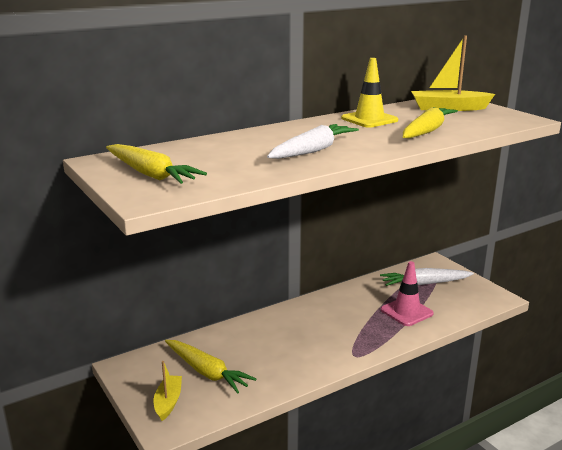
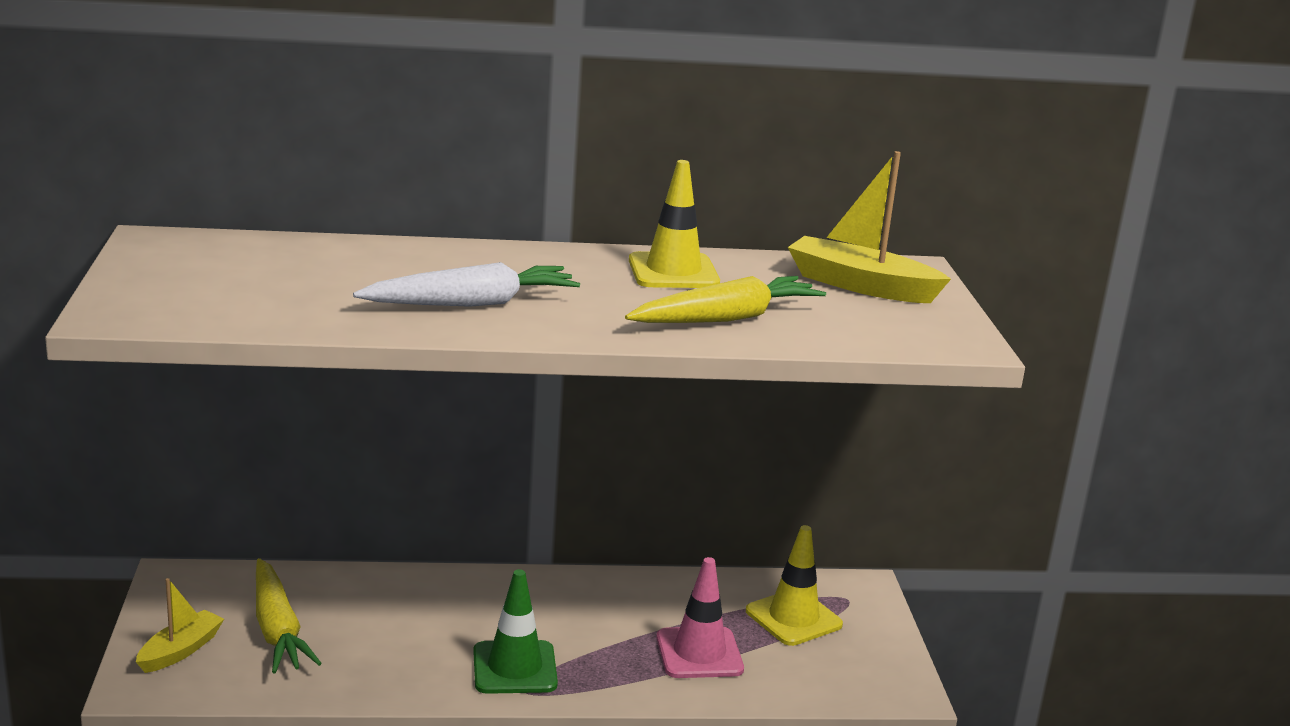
camera: 25 degrees right, 0 degrees up
yellow carrot [106,144,207,184] -> none
white carrot [380,268,474,286] -> yellow traffic cone [746,525,843,646]
none -> green traffic cone [473,569,558,694]

